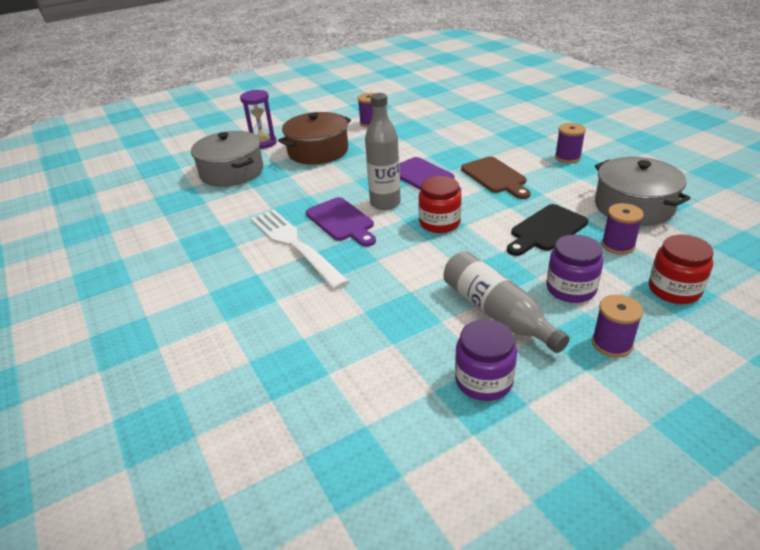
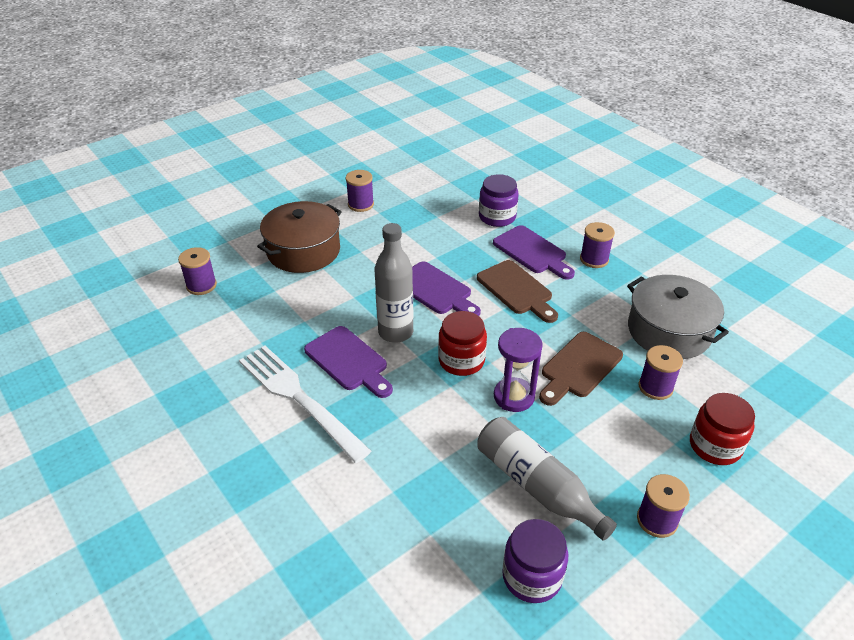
camera: 10 degrees left, 5 degrees up
grey pot [191,131,263,187] -> purple spool [178,247,217,295]
purple hourglass [240,90,277,149] -> purple hourglass moved to [494,328,543,412]
black cutting board [507,204,588,256] -> brown cutting board [539,332,623,406]
purple jar [546,234,603,303] -> purple jar moved to [479,174,519,227]
none -> purple cutting board [493,225,575,280]

